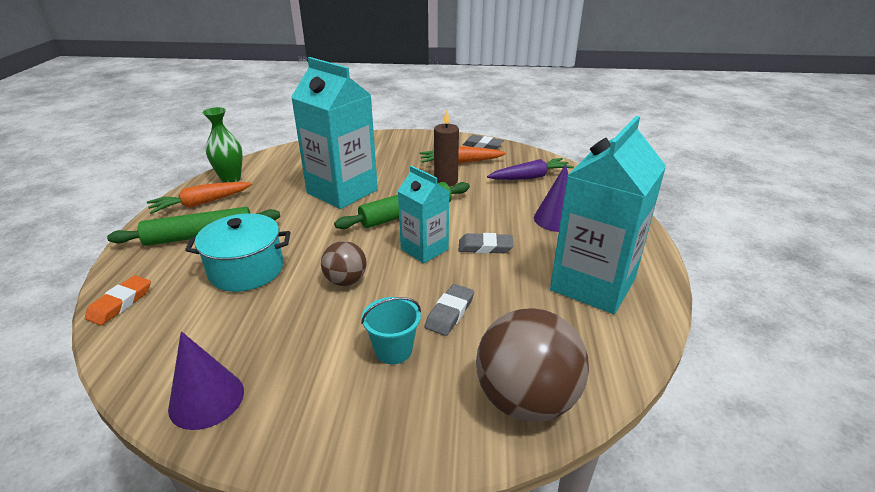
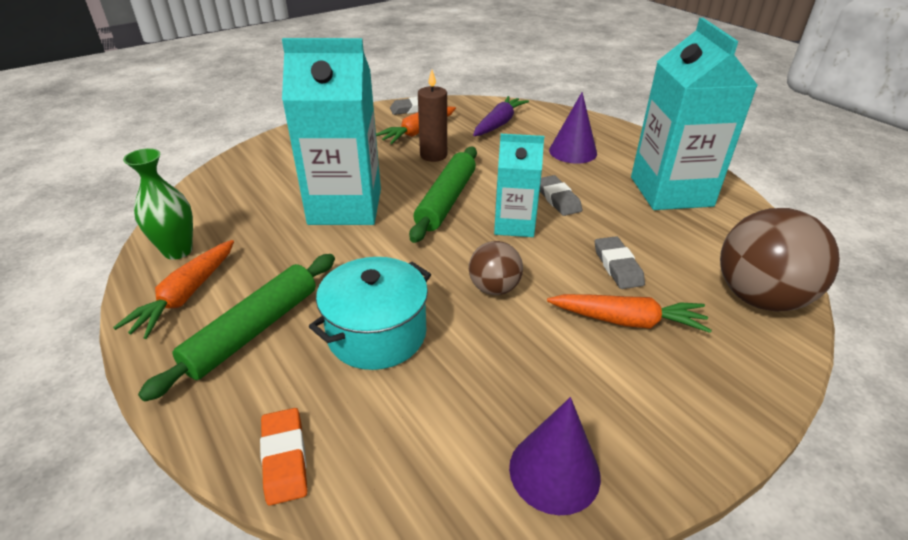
camera: 40 degrees left, 5 degrees up
turquoise bucket [361,297,421,364] -> orange carrot [547,294,712,333]
grey eraser [459,233,514,254] -> grey eraser turned 75 degrees counterclockwise [540,175,582,216]

